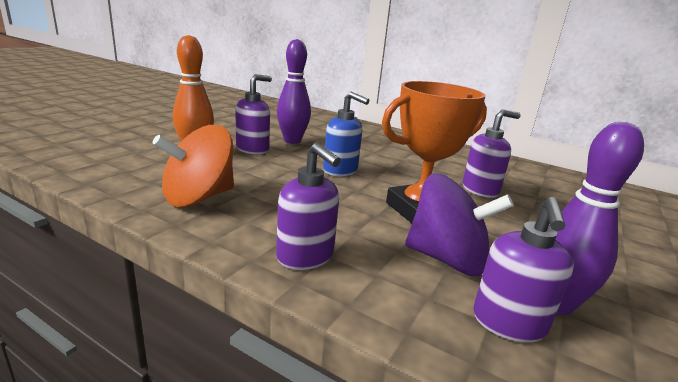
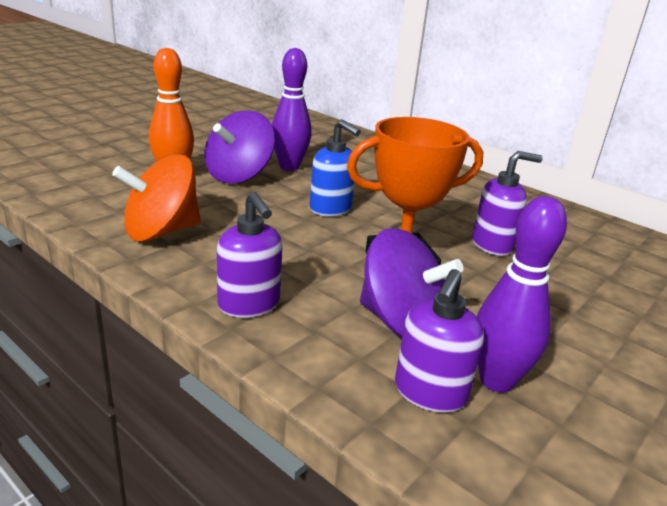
camera: 10 degrees right, 5 degrees up
purple soap dispenser [236,74,272,154] -> purple spinning top [205,111,275,184]

